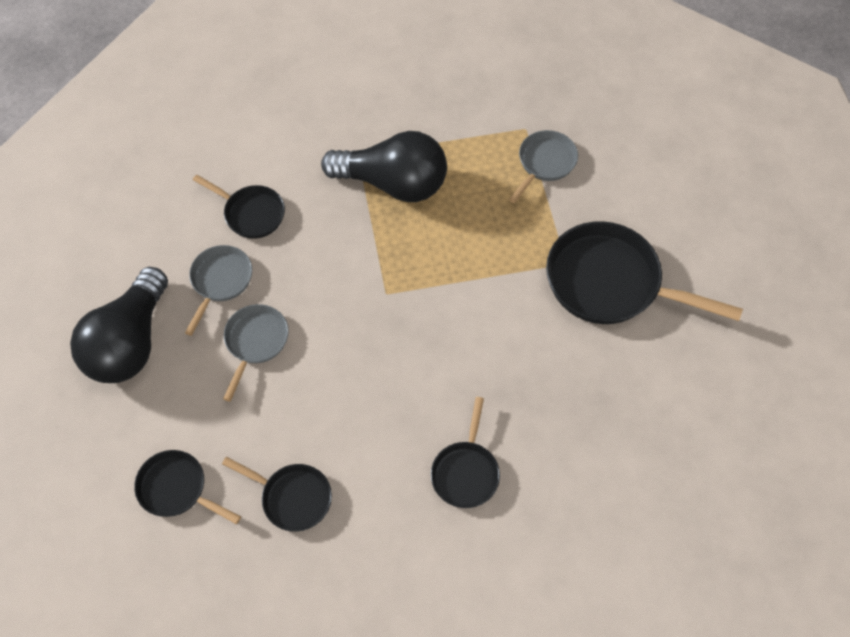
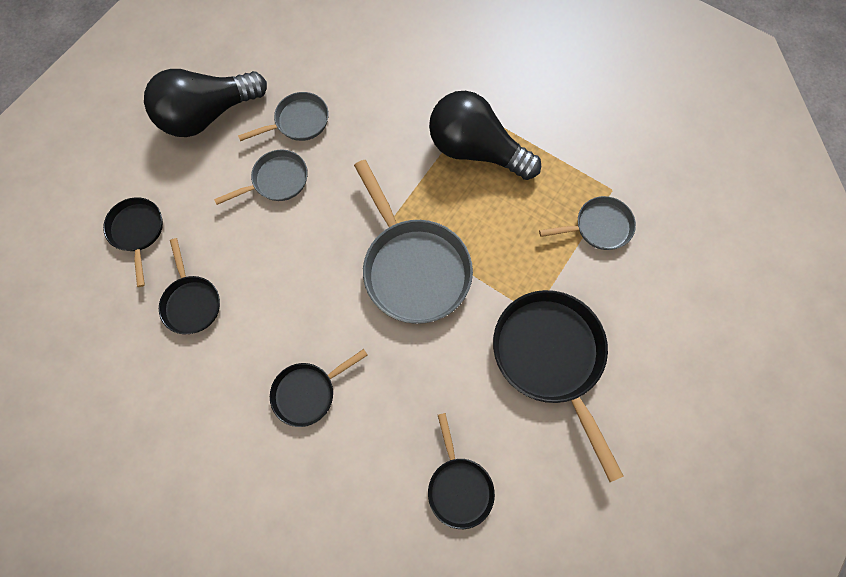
camera: 45 degrees right, 10 degrees up
black pan [193,175,285,239] -> black pan moved to [428,413,495,529]
black light bulb [321,131,447,202] -> black light bulb turned 150 degrees clockwise [429,91,541,180]
none -> grey pan [354,160,473,324]

